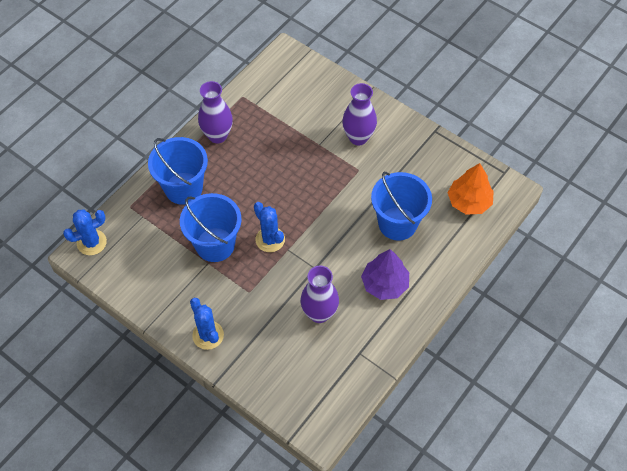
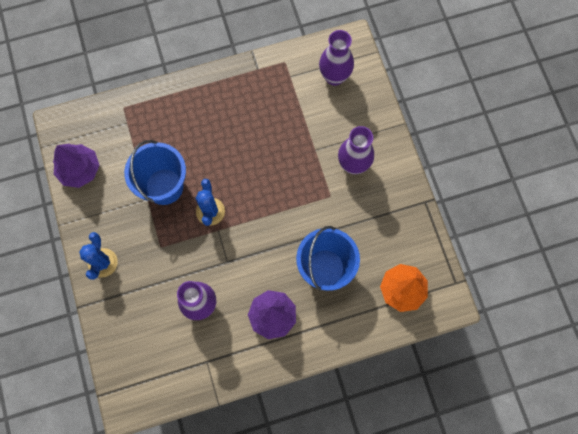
camera: 35 degrees right, 15 degrees up
blue cactus [63,209,107,255] -> none
blue bucket [148,137,208,205] -> none
purple vase [198,81,233,143] -> purple vase moved to [319,30,354,86]
none -> purple tree [53,144,100,188]

